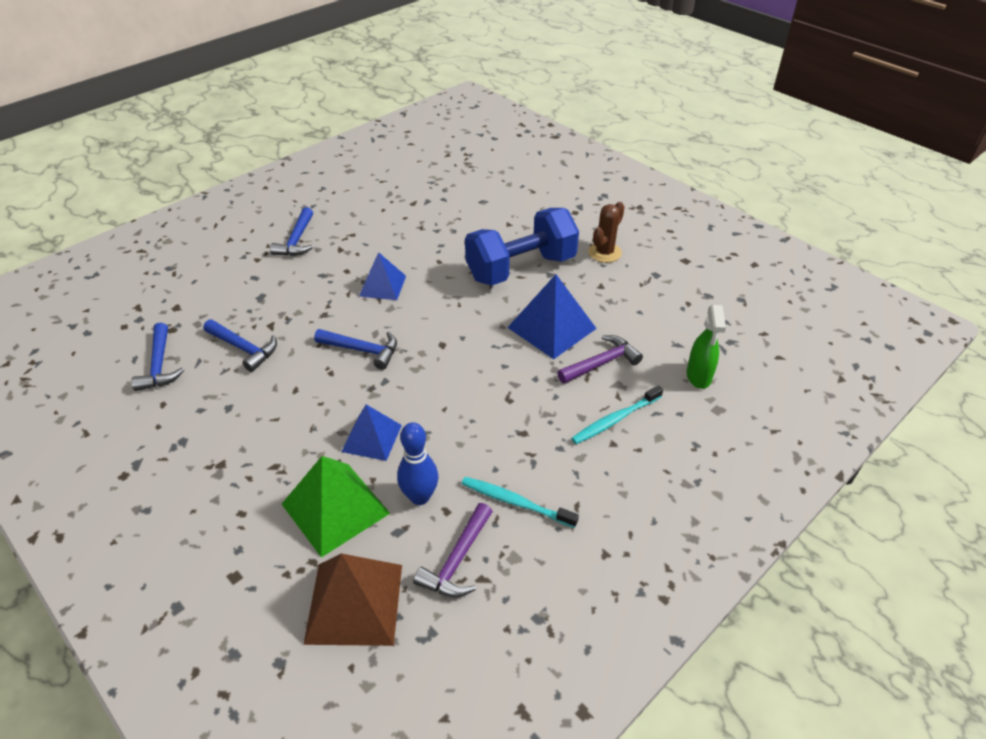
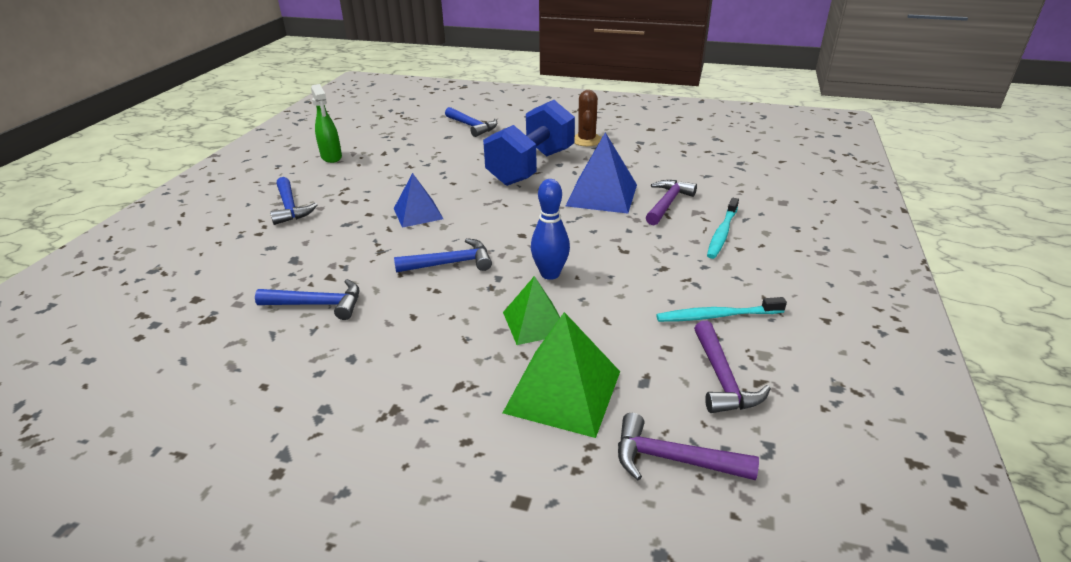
camera: 30 degrees left, 10 degrees down
blue hammer [131,323,184,391] -> blue hammer moved to [445,107,497,137]
brown pyramid [303,553,402,646] -> purple hammer [618,413,759,481]
blue pyramid [341,404,402,461] -> green pyramid [503,276,560,345]
blue bowling pin [397,422,438,505] -> blue bowling pin moved to [531,179,570,280]
green spray bottle [687,305,726,389] -> green spray bottle moved to [311,84,342,163]

